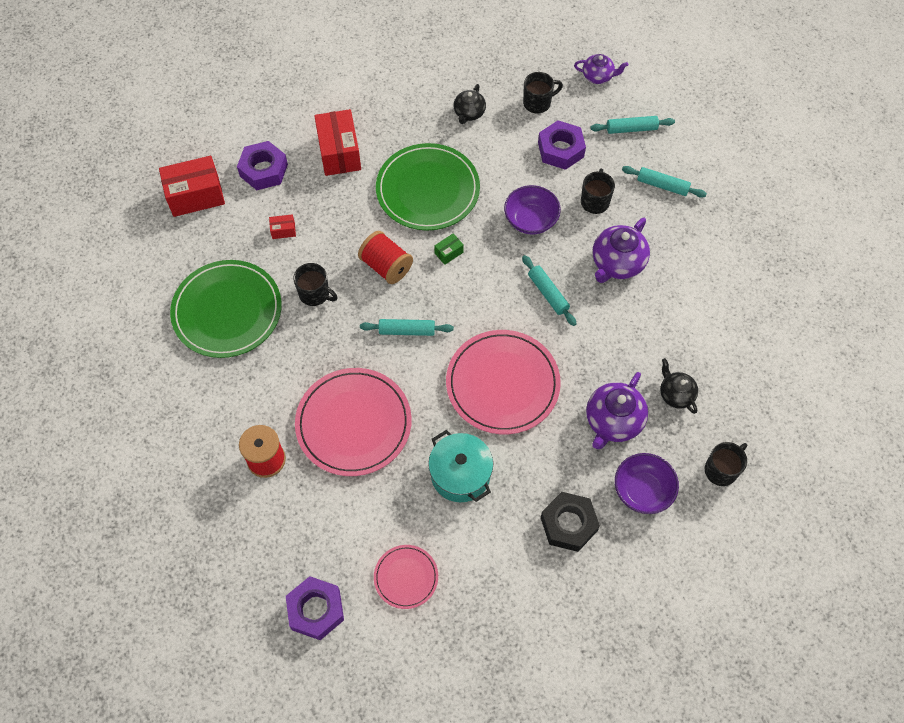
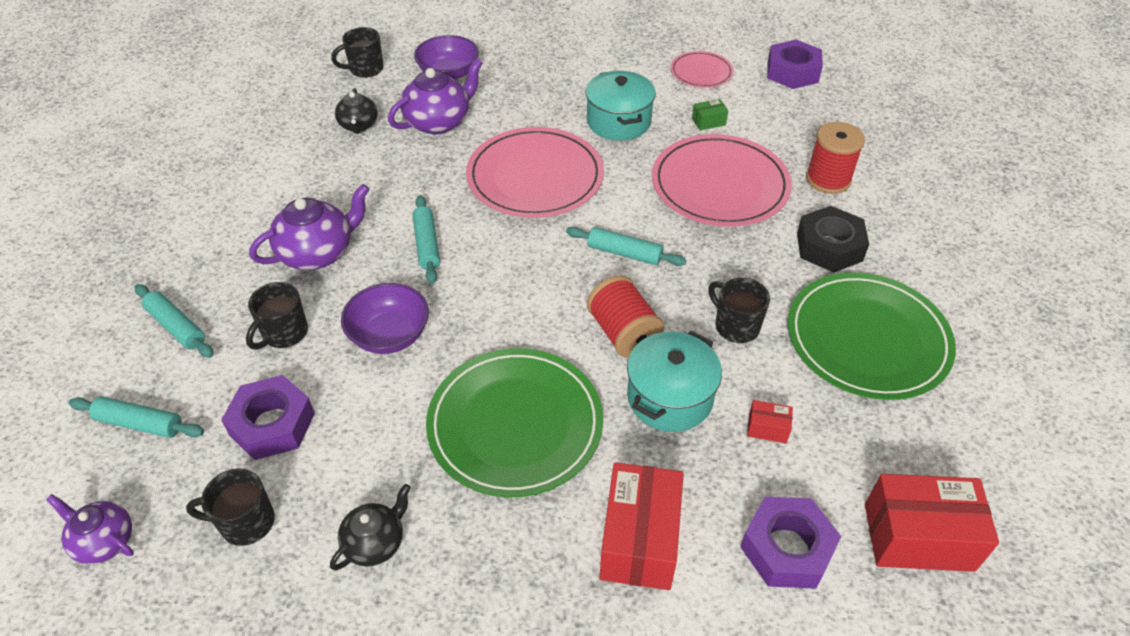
camera: 160 degrees left, 15 degrees down
green box [434,233,464,265] -> green box moved to [692,99,728,130]
black nut [541,492,600,552] -> black nut moved to [797,206,869,273]
none -> turquoise pot [627,331,722,432]

